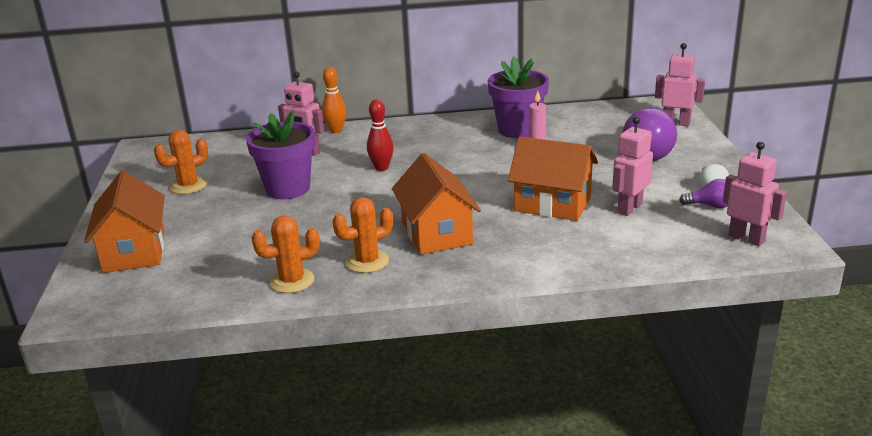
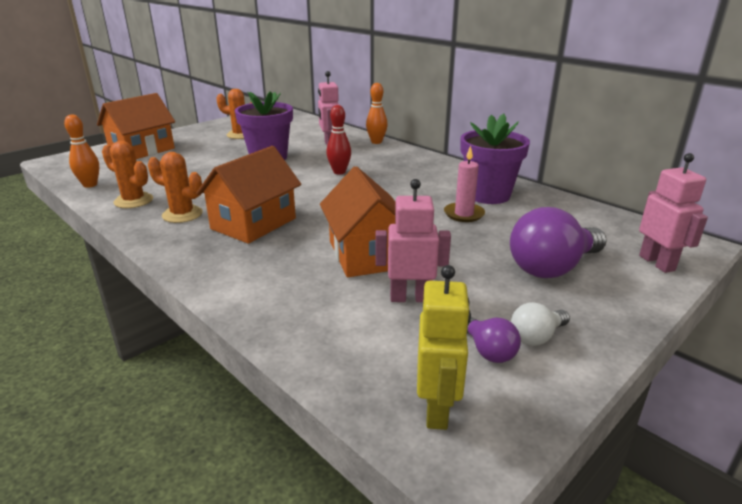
camera: 50 degrees right, 0 degrees up
pink robot [723,142,787,246] -> yellow robot [417,265,471,430]
none -> orange bowling pin [64,115,99,188]

